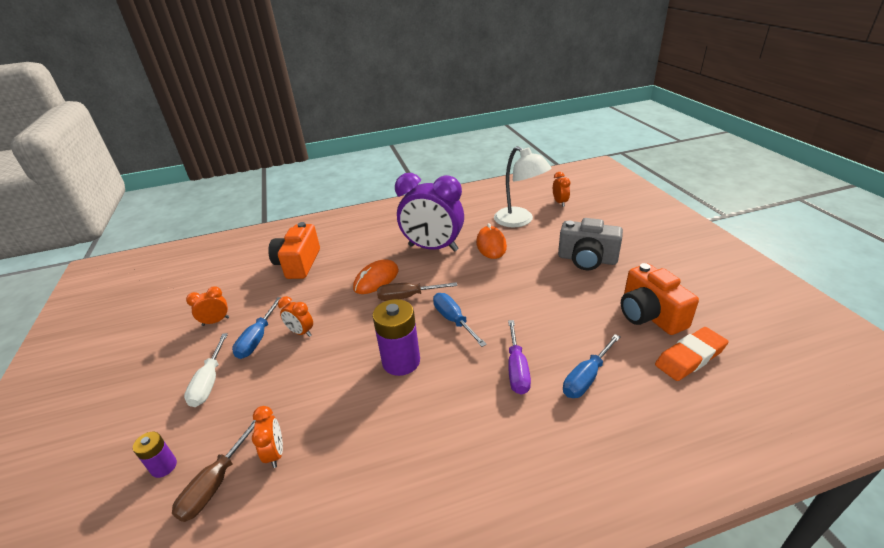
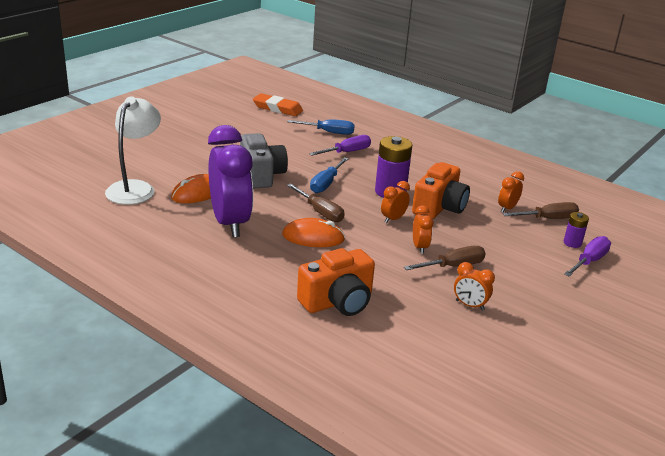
camera: 130 degrees left, 5 degrees down
white screwdriver [184,333,228,407] -> none
blue screwdriver [232,297,282,359] -> brown screwdriver [404,246,486,270]
orange clock [553,172,570,207] -> orange clock moved to [381,181,410,223]
grey camera [558,218,623,270] -> grey camera moved to [240,133,288,188]
orange camera [621,263,699,335] -> orange camera moved to [412,162,470,219]
none -> purple screwdriver [564,236,611,277]

